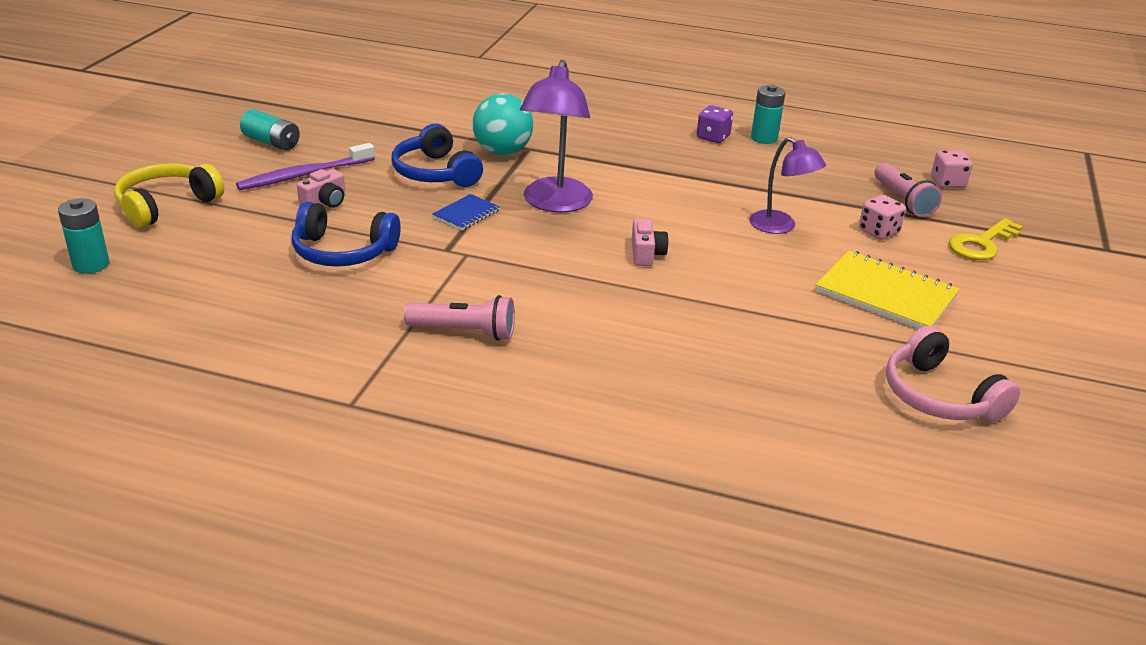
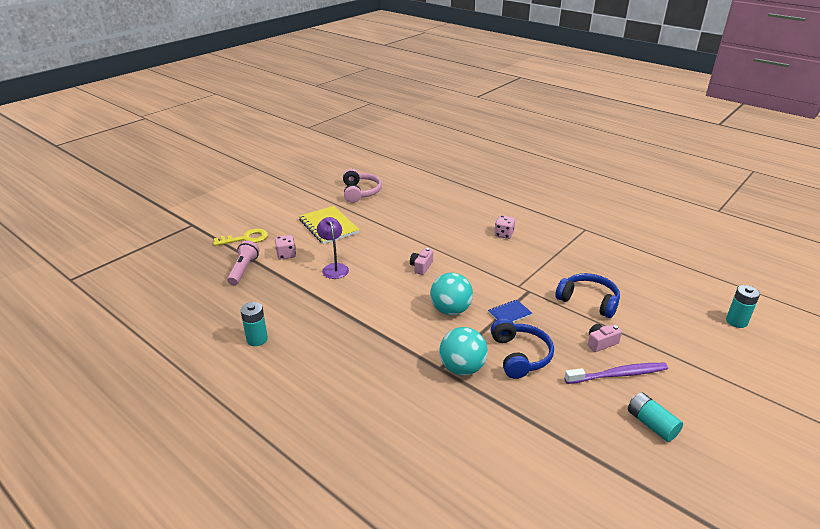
camera: 155 degrees left, 0 degrees up
yellow headphones [114,163,224,228] -> none
pink flashlight [404,295,515,341] -> none
purple lamp [520,60,593,212] -> turquoise ball [430,273,473,315]
purple dice [697,105,733,143] -> none
pink dice [931,150,973,188] -> pink dice moved to [494,215,515,239]

